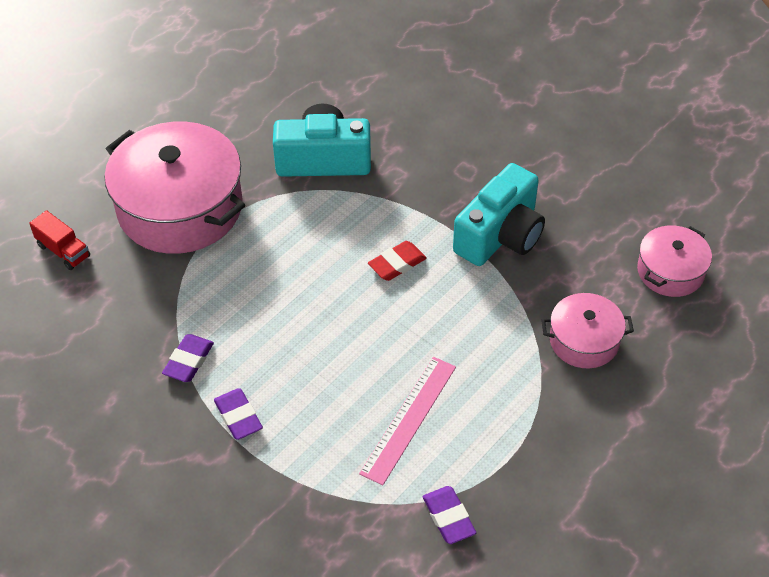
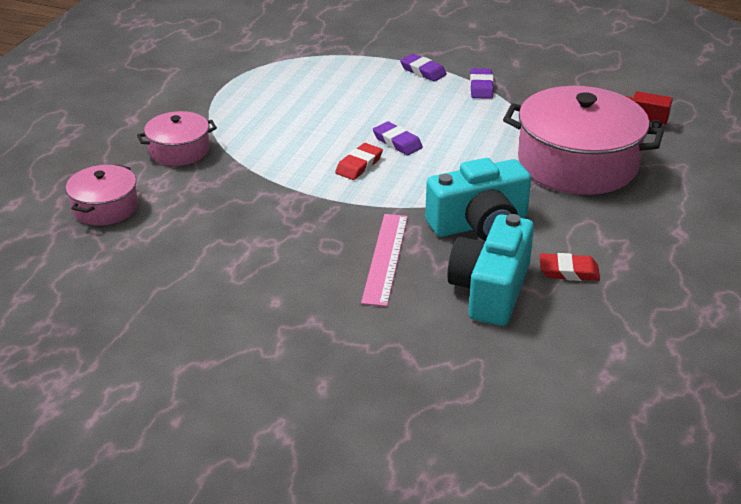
camera: 160 degrees right, 15 degrees down
pink ruler [359,357,456,486] -> pink ruler moved to [361,214,408,307]
purple eraser [423,486,476,544] -> purple eraser moved to [373,121,423,155]
turquoise camera [453,163,545,266] -> turquoise camera moved to [447,214,534,326]
none -> red eraser [540,253,600,281]

